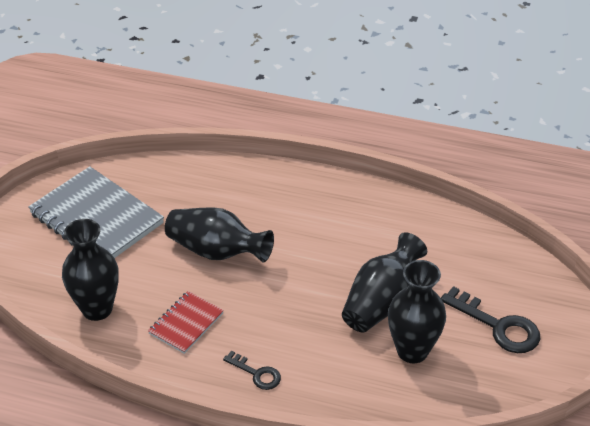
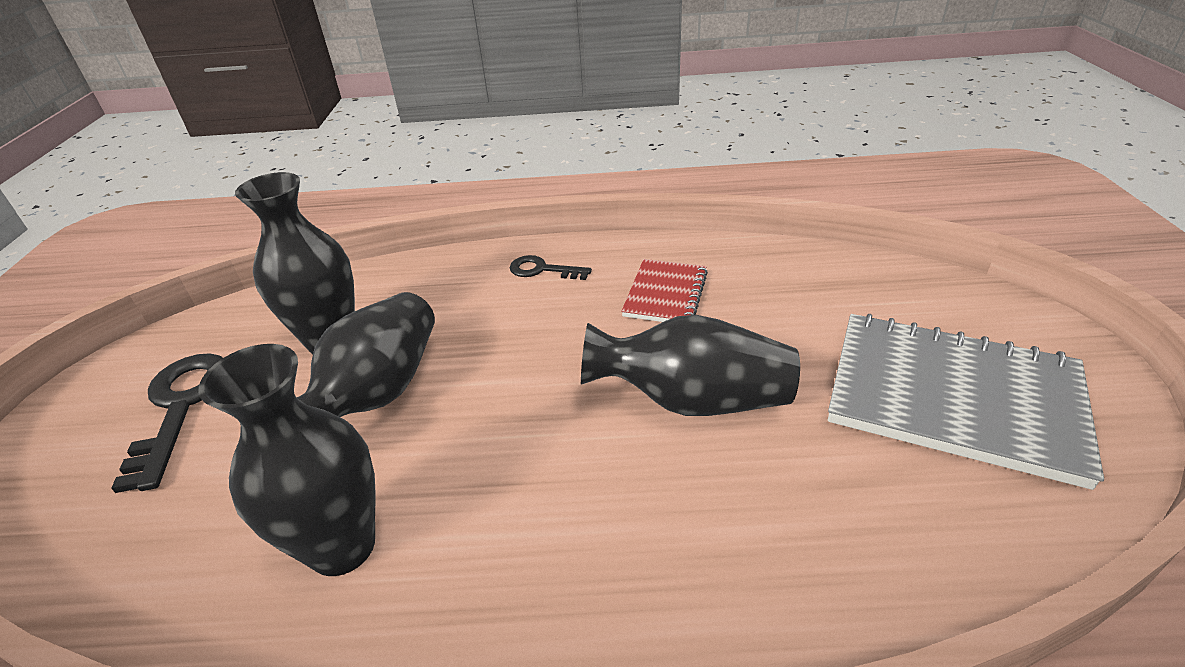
camera: 165 degrees right, 5 degrees down
black vase [62,219,119,321] -> black vase moved to [198,344,376,576]
black key [441,286,540,353] -> black key turned 60 degrees clockwise [111,353,223,493]

